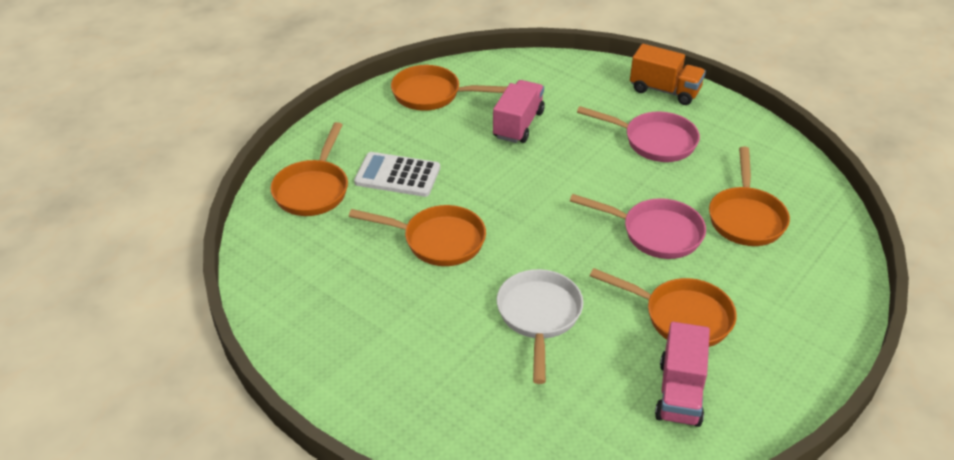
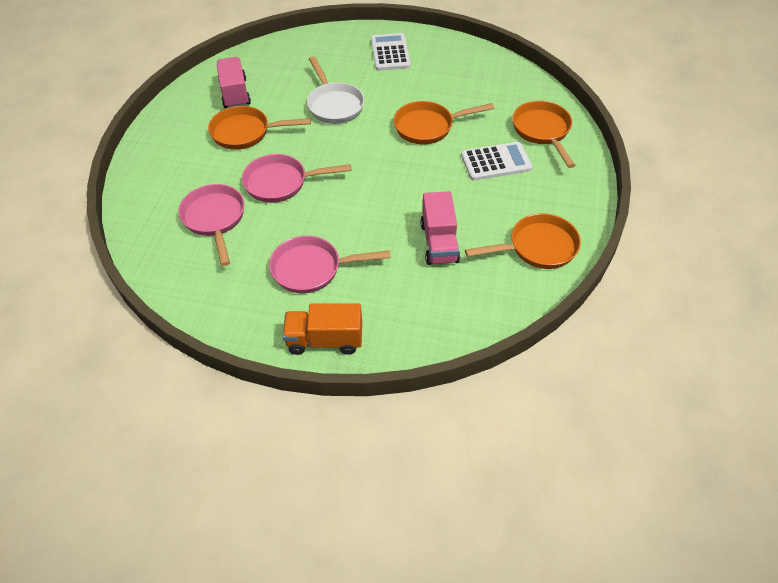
camera: 155 degrees right, 10 degrees up
orange pan [709,146,790,246] -> pink pan [178,184,245,266]
none -> white calculator [371,33,411,71]

